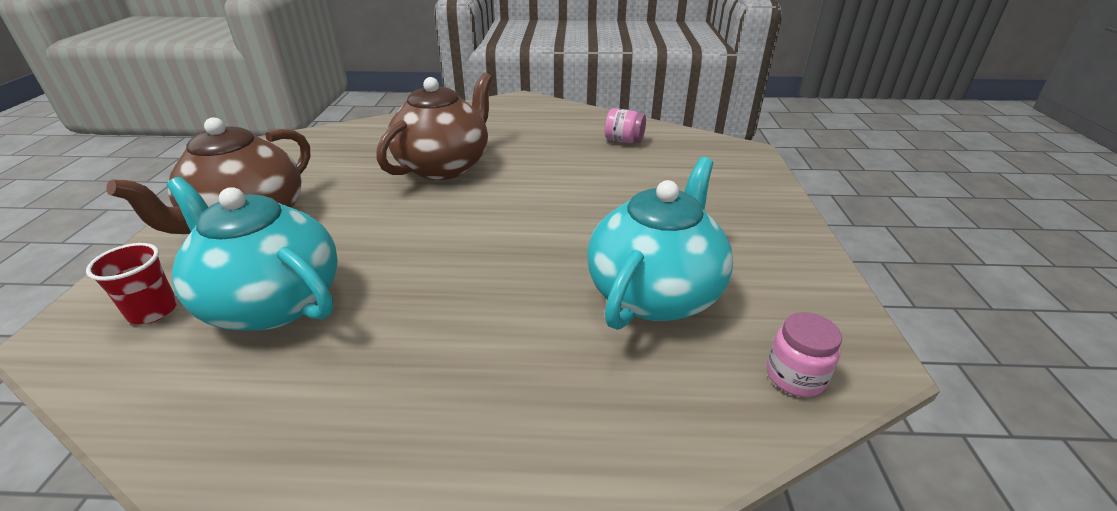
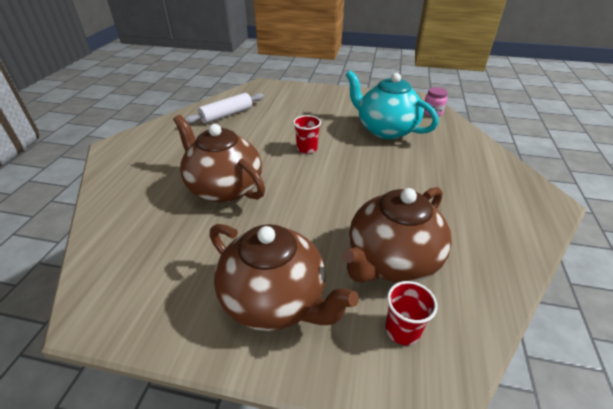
camera: 80 degrees left, 5 degrees up
turquoise teapot [167,177,338,331] -> brown teapot [342,187,452,282]
pink jar [605,108,646,143] -> white rolling pin [185,93,264,124]
none -> red cup [293,115,321,154]

